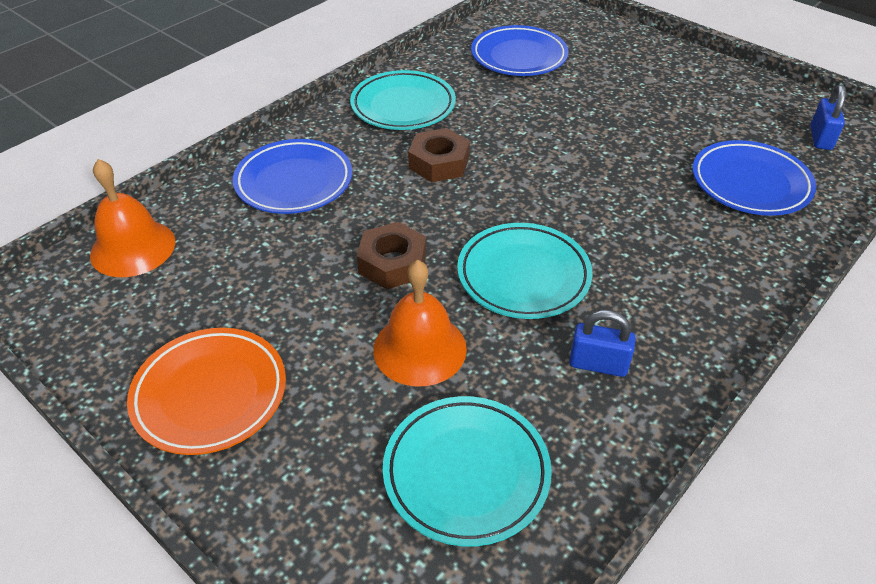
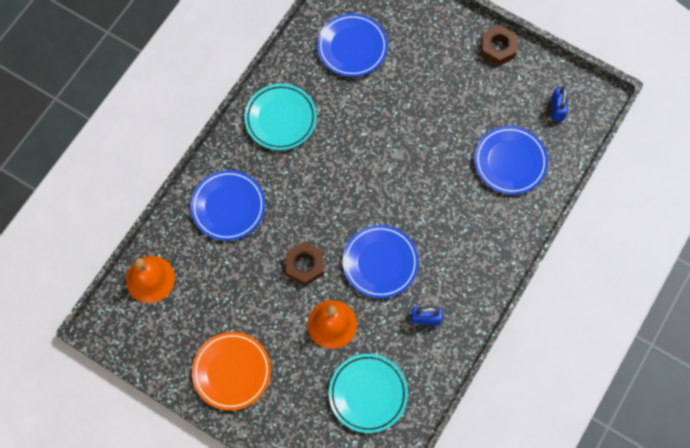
camera: 10 degrees left, 25 degrees up
brown nut [408,128,470,182] -> brown nut moved to [481,25,517,66]
turquoise plate [457,223,593,319] -> blue plate [343,225,419,298]

